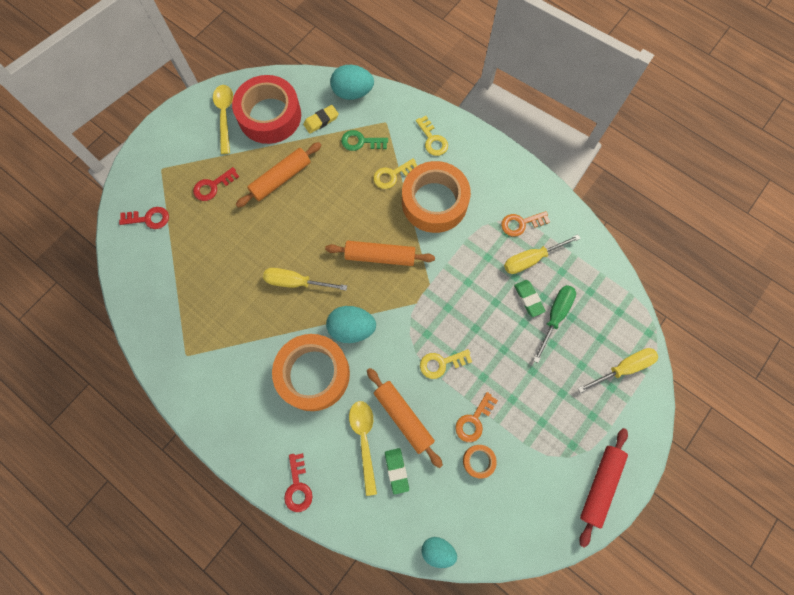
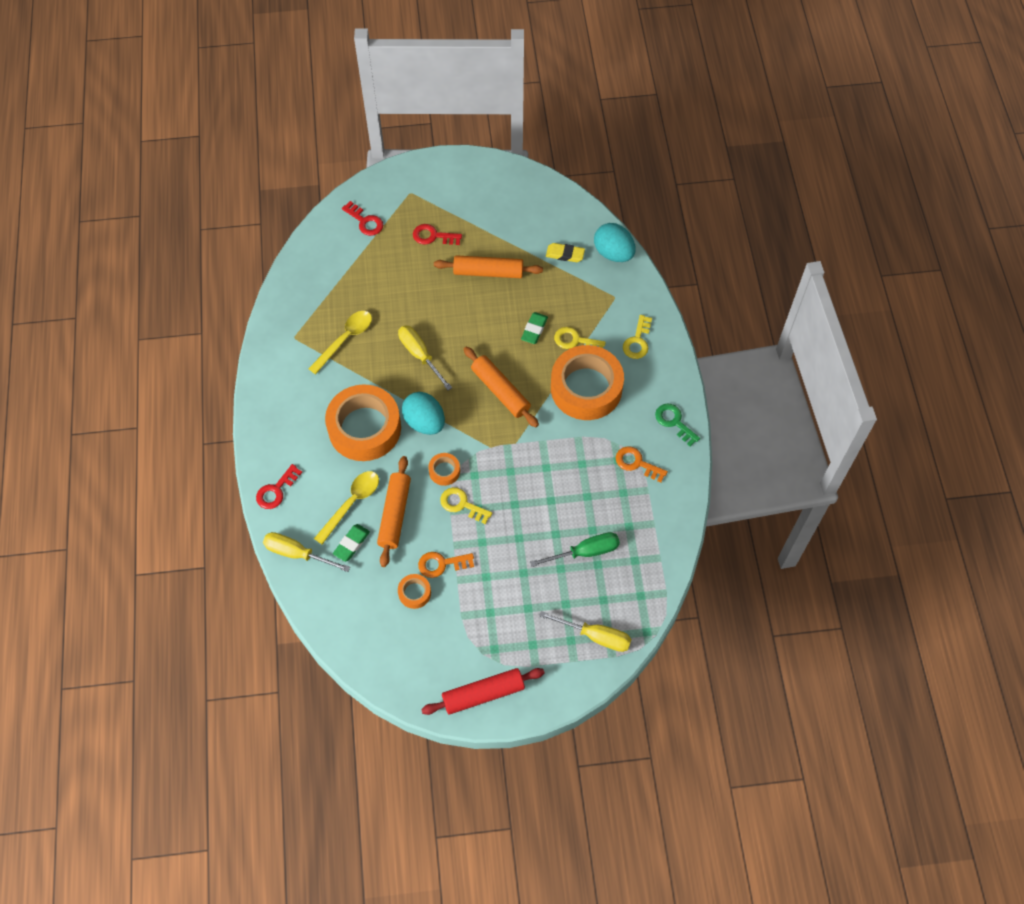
camera: 45 degrees right, 10 degrees down
yellow spoon [213,85,233,154] -> yellow spoon moved to [308,311,372,374]
red tape [232,75,301,144] -> none
green key [341,130,388,151] -> green key moved to [655,404,700,446]
turquoise egg [421,537,457,568] -> none
yellow screwdriver [504,234,581,274] -> yellow screwdriver moved to [263,532,350,572]
green eraser [514,280,546,317] -> green eraser moved to [521,312,548,344]
none -> orange tape [428,453,460,486]

